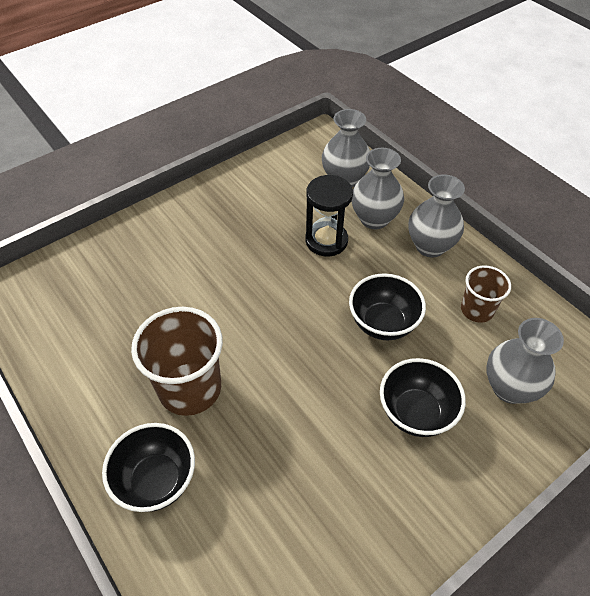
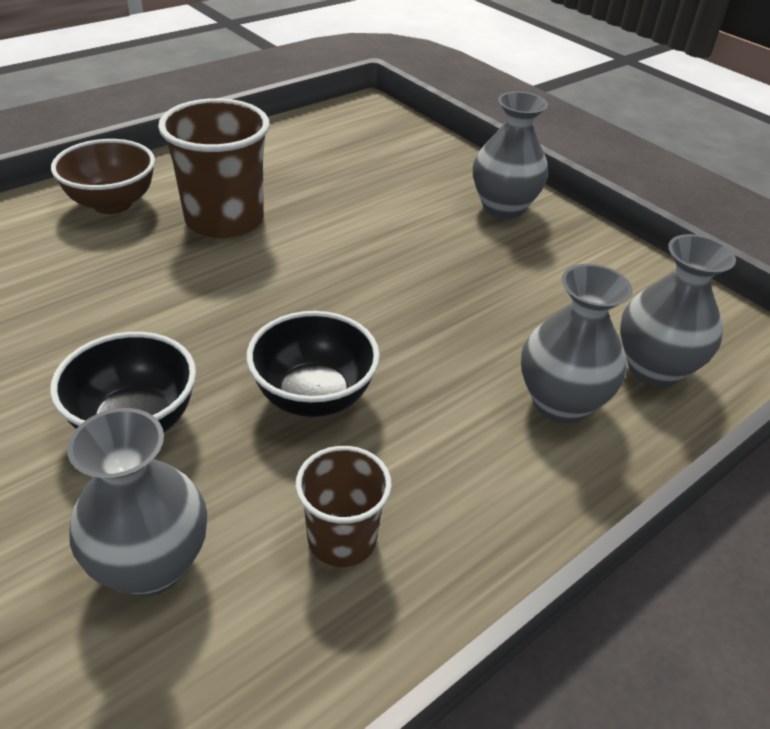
camera: 85 degrees right, 10 degrees down
black bowl [102,423,195,512] -> brown bowl [51,139,155,214]
black hourglass [306,175,353,256] -> none
grey vase [408,175,465,257] -> grey vase moved to [473,91,548,219]

